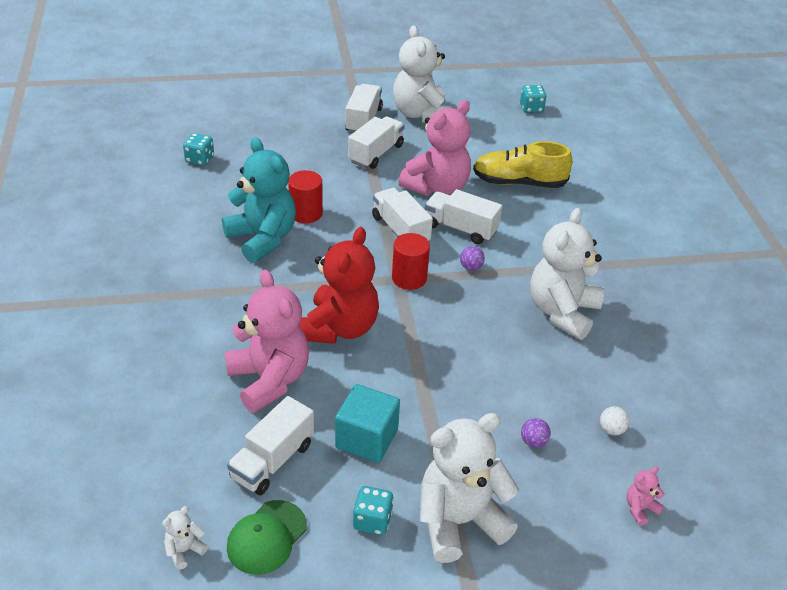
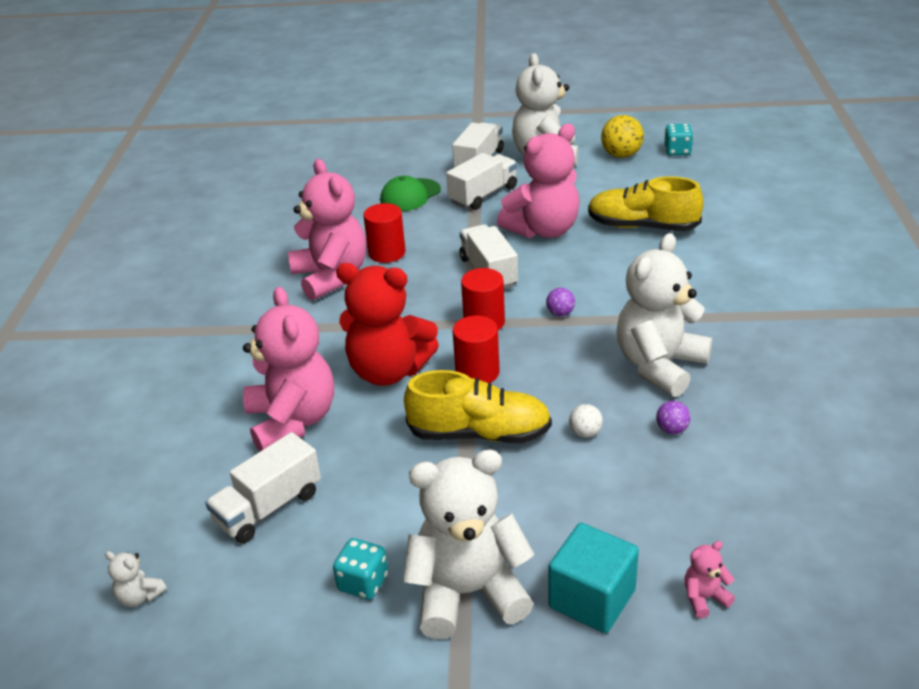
camera: 15 degrees right, 5 degrees down
white teddy bear [162,506,208,570] -> white teddy bear turned 120 degrees counterclockwise [105,551,167,607]
turquoise dice [183,133,214,166] -> none
turquoise teddy bear [222,137,296,263] -> pink teddy bear [288,159,366,301]
green cap [227,500,307,575] -> green cap moved to [380,176,441,211]
red teddy bear [299,227,379,344] -> red teddy bear turned 75 degrees clockwise [336,263,439,386]
turquoise cube [335,384,400,463] -> turquoise cube moved to [548,523,639,633]
white truck [425,189,502,244] -> none
purple ball [521,418,551,448] -> purple ball moved to [656,401,691,434]
white ball [600,406,629,435] -> white ball moved to [569,404,603,438]
none -> yellow shoe [404,370,552,443]
none -> red cylinder [453,316,499,383]
none -> yellow ball [601,115,644,158]

